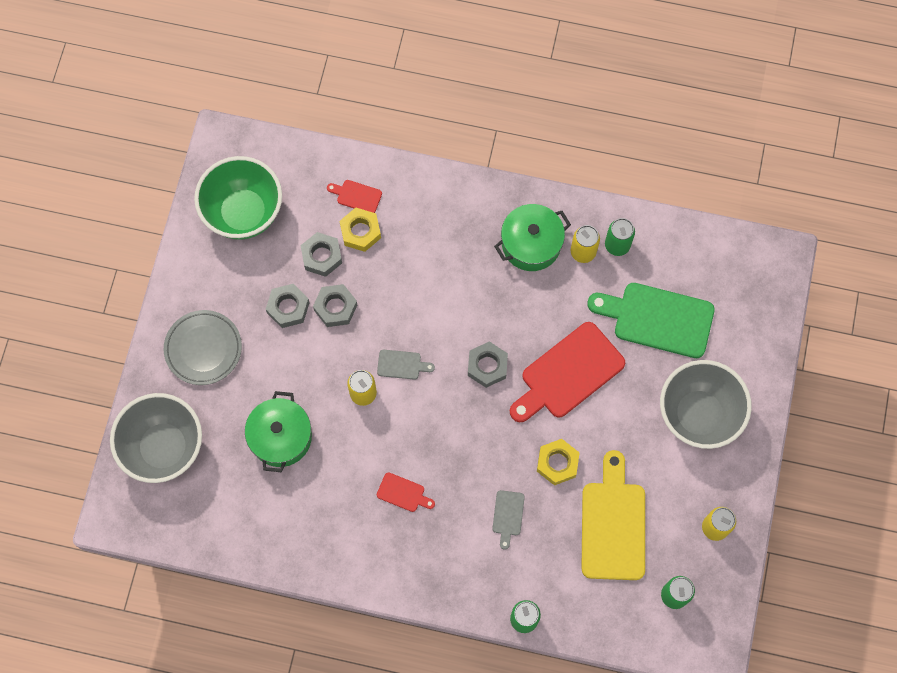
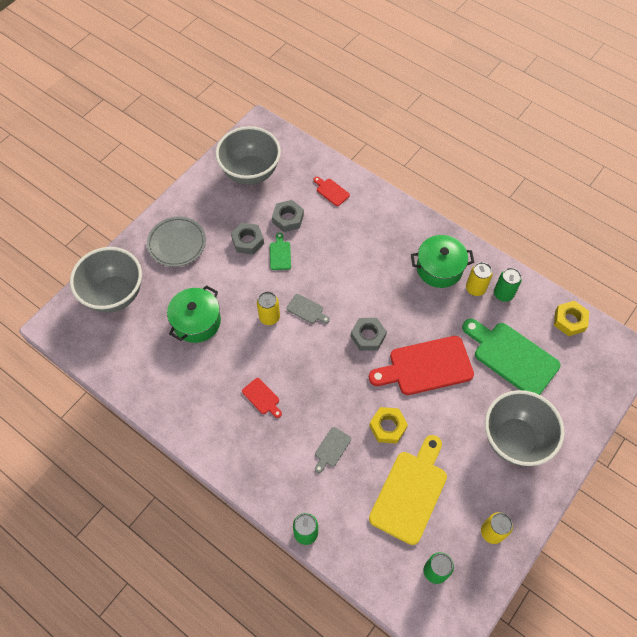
camera: 25 degrees right, 10 degrees down
green bowl [194,156,282,240] -> grey bowl [215,126,281,185]
grey nut [313,284,357,327] -> green cutting board [270,233,291,270]
yellow nut [340,208,381,252] -> yellow nut moved to [554,301,589,336]

